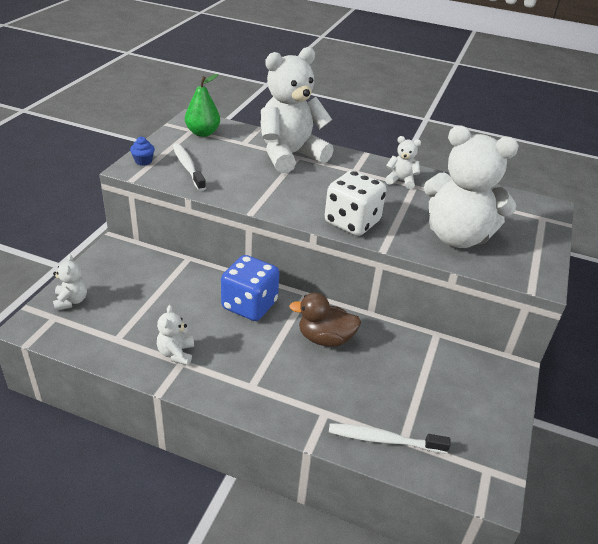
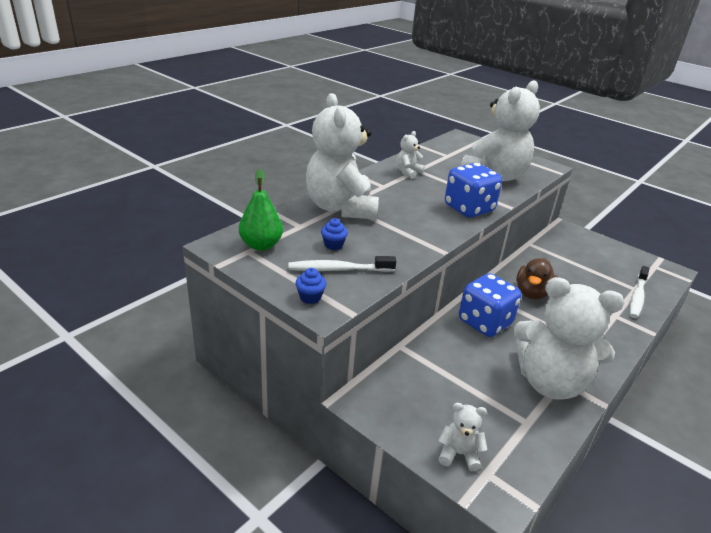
camera: 70 degrees left, 5 degrees down
white teddy bear [157,305,194,365] -> white teddy bear [513,277,624,400], size x2.35
white dice [325,170,386,236] -> blue dice [445,163,502,218]
none -> blue cupcake [321,218,348,250]

